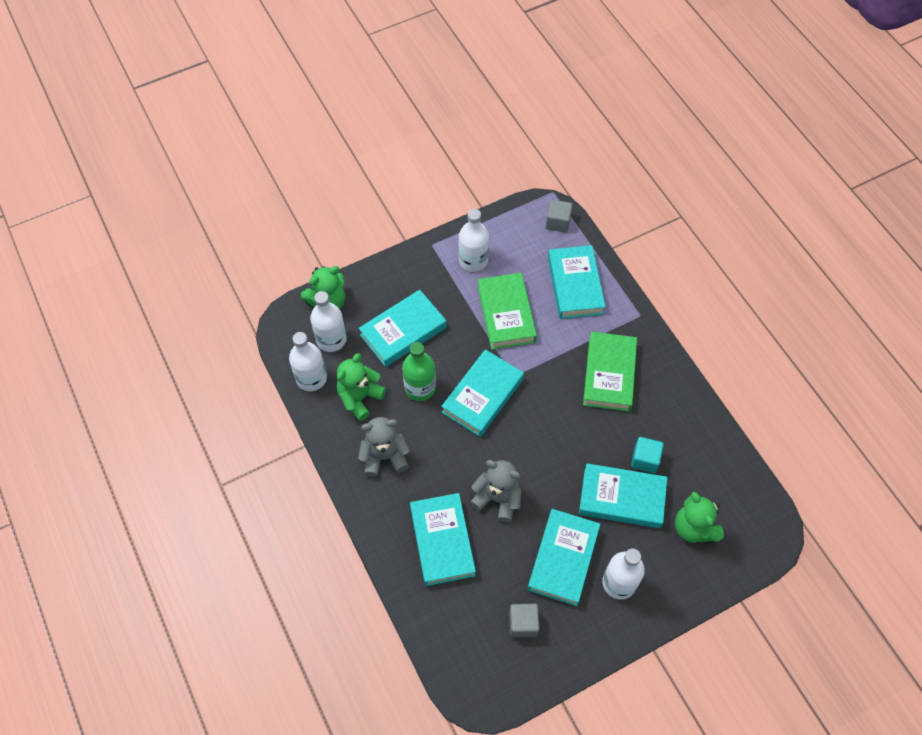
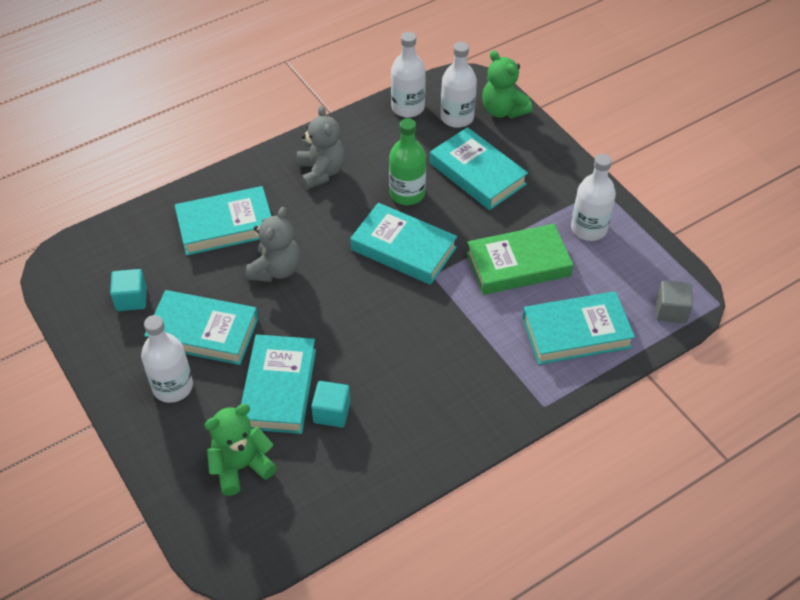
camera: 85 degrees right, 10 degrees down
green teddy bear [337,353,386,421] -> none
grey cube [509,604,539,637] -> turquoise cube [110,269,147,311]
green book [583,332,637,412] -> none

